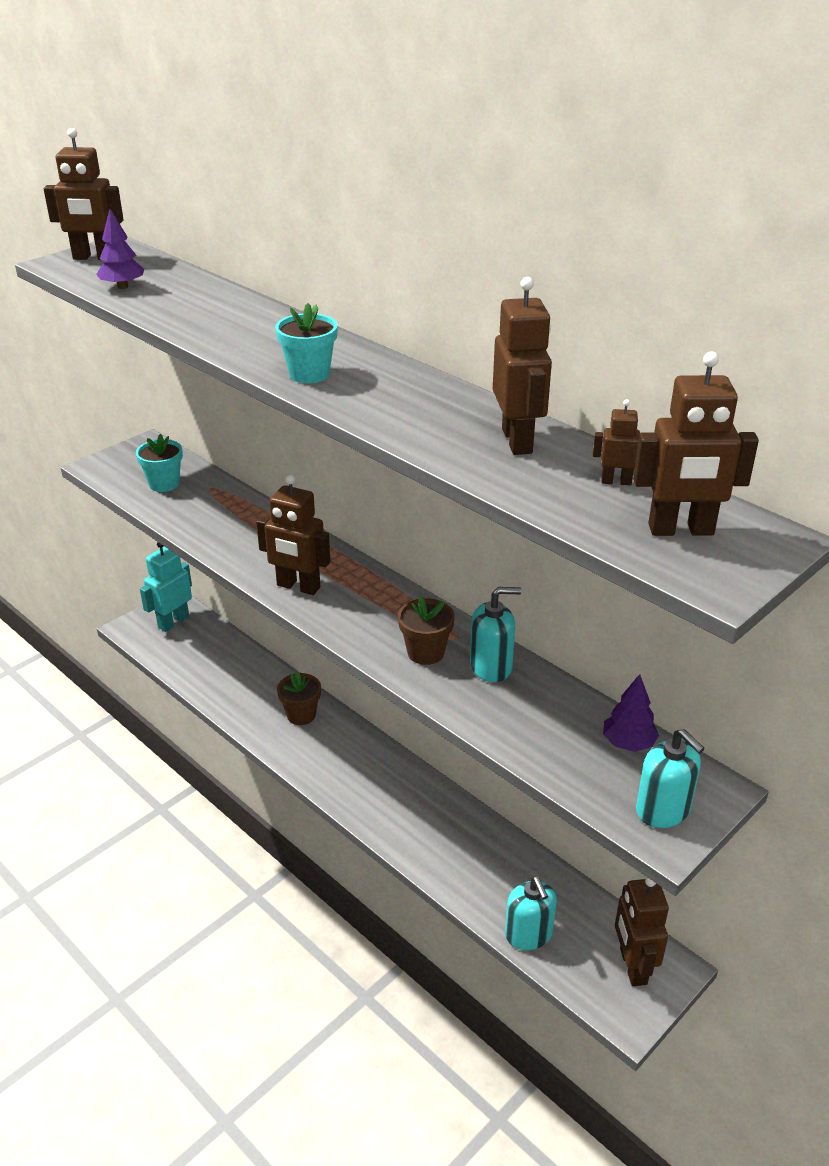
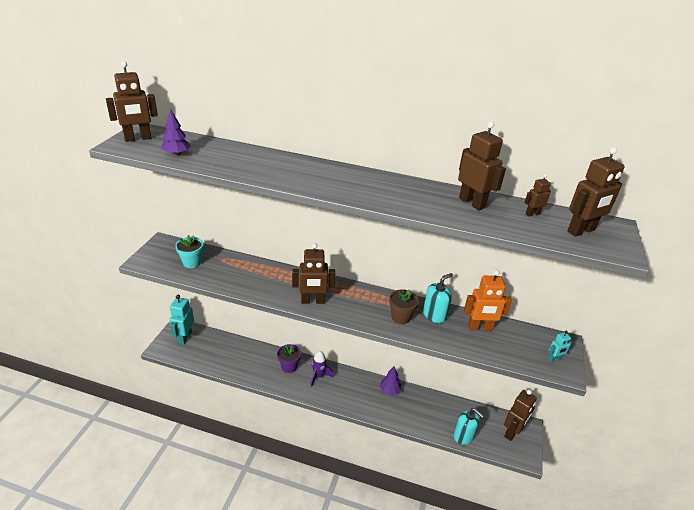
camera: 30 degrees left, 0 degrees up
turquoise flower pot [275,303,338,383] -> none
brown flower pot [277,671,321,725] -> purple flower pot [277,344,301,373]
purple tree [603,674,659,752] -> purple tree moved to [380,366,401,395]
brown robot [615,877,669,986] -> brown robot turned 105 degrees counterclockwise [504,390,537,441]
turquoise soap dispenser [636,729,705,828] -> turquoise robot [548,331,572,362]
none -> purple rocket [310,351,334,387]
none -> orange robot [464,270,512,331]

